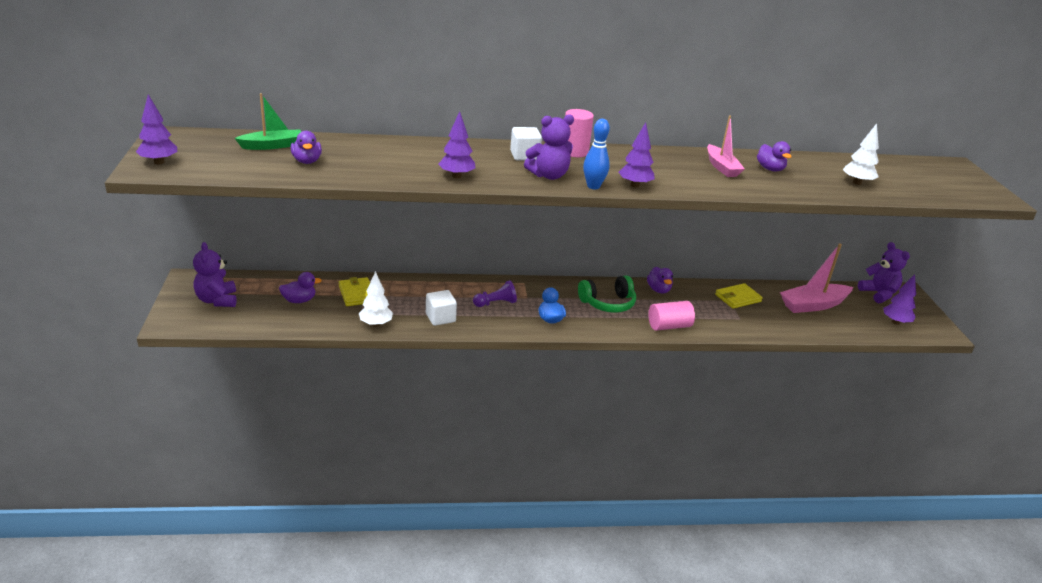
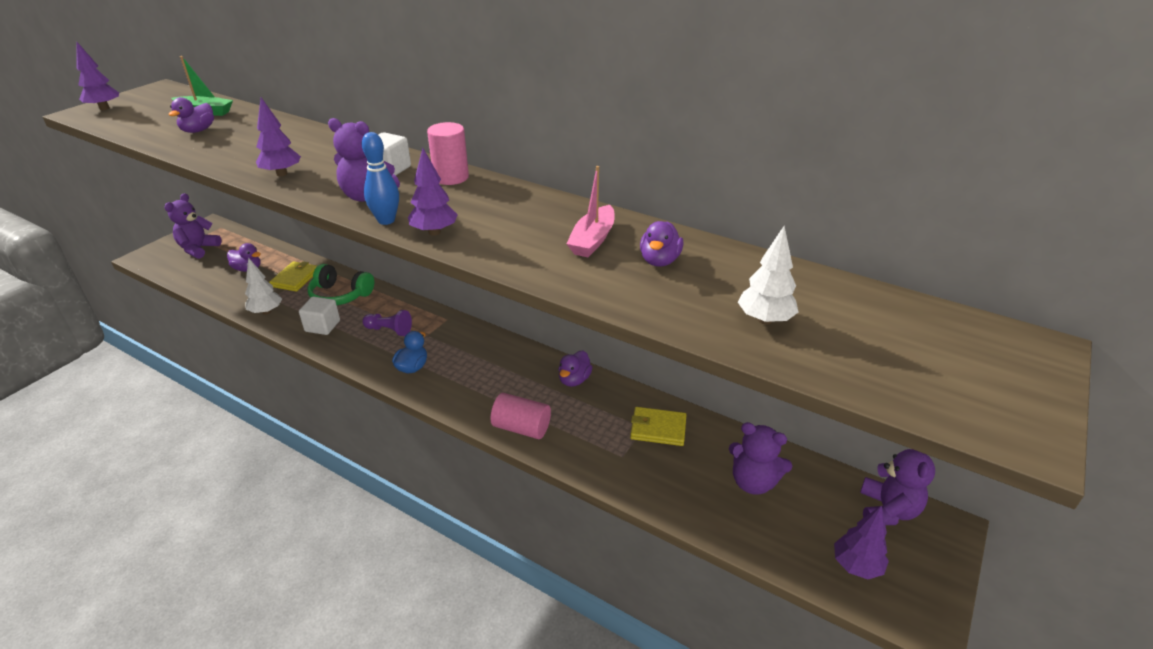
camera: 40 degrees right, 5 degrees up
green headphones [578,275,636,313] -> green headphones moved to [307,264,374,305]
pink boat [780,243,853,313] -> purple teddy bear [729,422,792,494]

